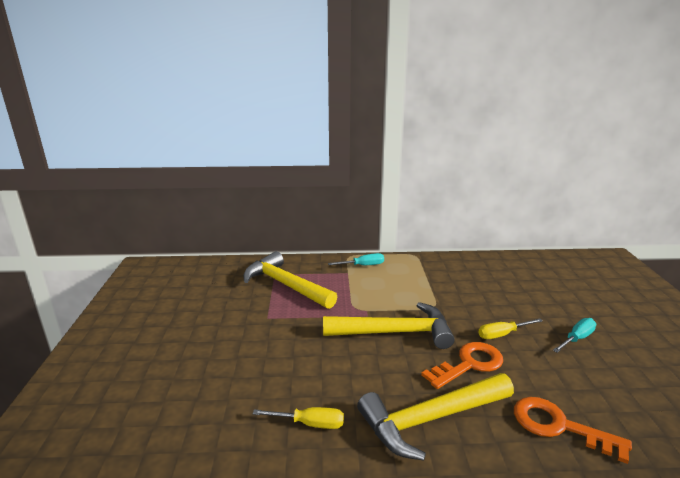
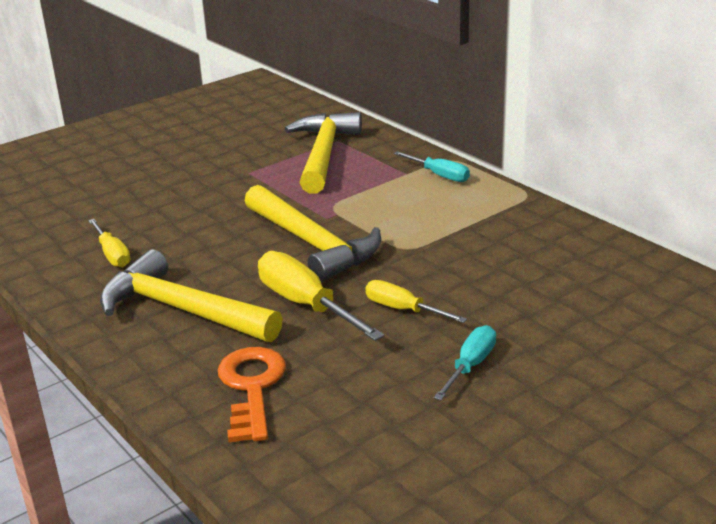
camera: 55 degrees right, 5 degrees up
orange key [421,342,503,389] -> yellow screwdriver [258,251,384,341]
turquoise screwdriver [553,318,596,353] -> turquoise screwdriver turned 75 degrees counterclockwise [434,325,496,400]

